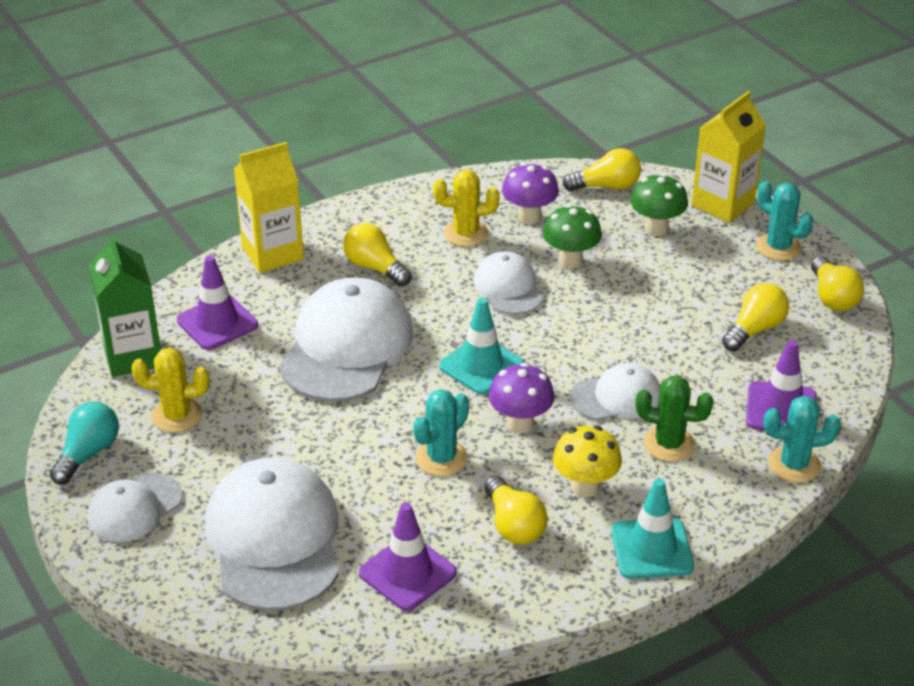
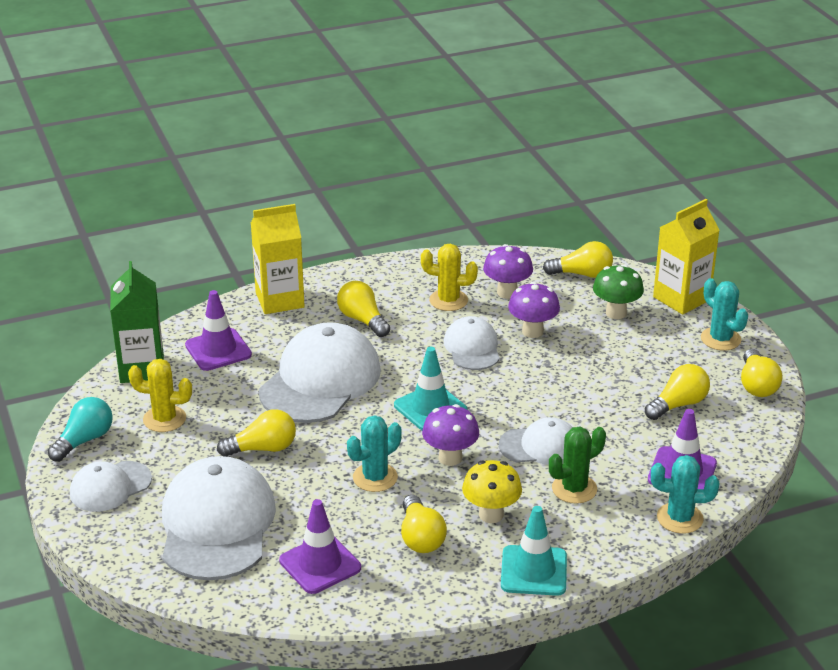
camera: 10 degrees right, 5 degrees down
green mushroom [543,204,602,268] -> purple mushroom [508,282,560,338]
green cactus [635,376,714,462] -> green cactus turned 60 degrees counterclockwise [549,427,606,504]
none -> yellow light bulb [217,409,296,457]

